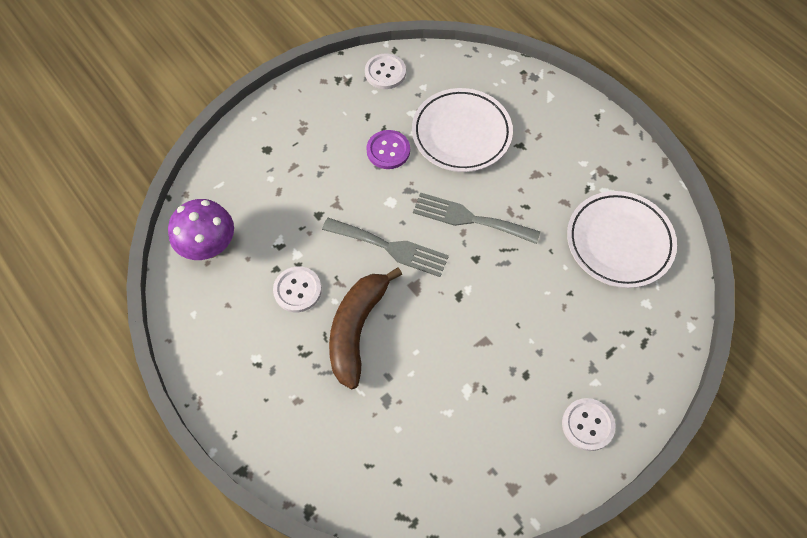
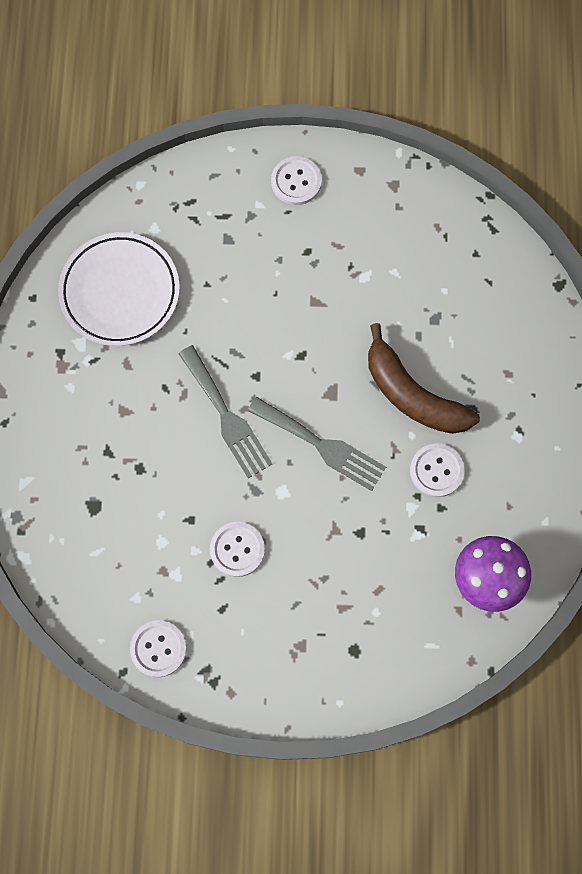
camera: 140 degrees left, 10 degrees up
grey fork [322,218,449,277] -> grey fork turned 150 degrees clockwise [248,397,386,491]
brown banana [329,267,402,389] -> brown banana turned 75 degrees clockwise [368,323,480,434]
purple button [366,130,410,169] -> white button [210,522,265,577]
white plate [412,88,513,172] -> none

